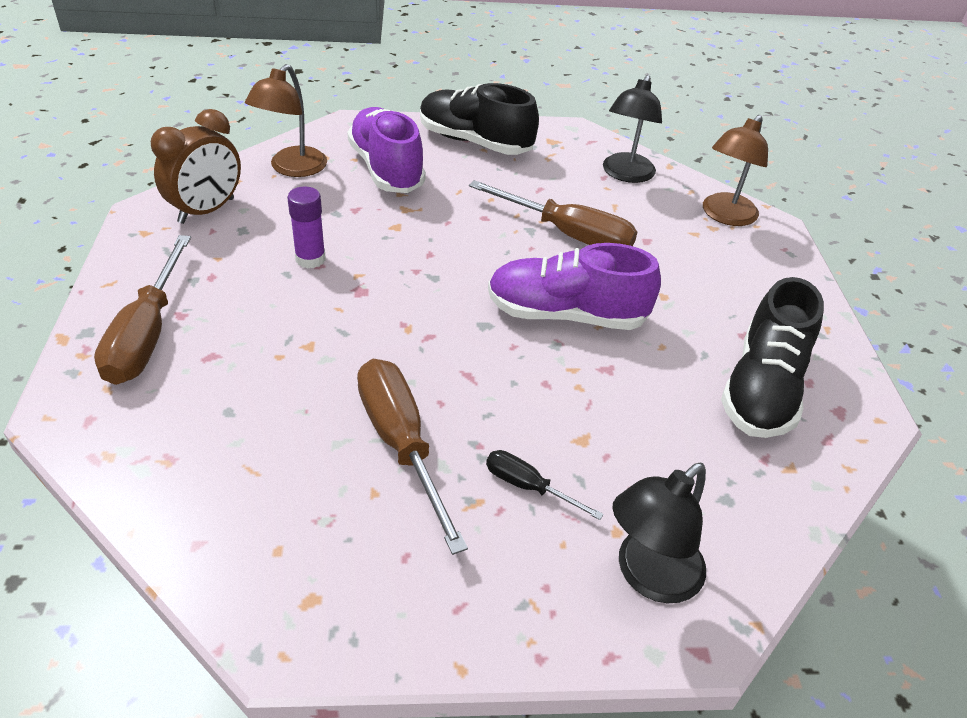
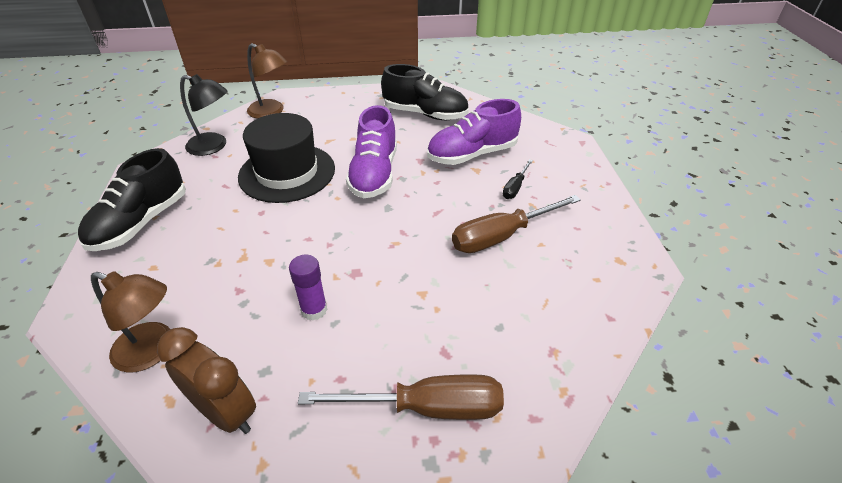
camera: 90 degrees left, 0 degrees up
purple shoe [347,107,426,193] -> purple shoe moved to [427,99,521,165]
brown screwdriver [469,180,637,246] -> black hat [238,113,335,203]
black lamp [612,462,706,603] -> none

